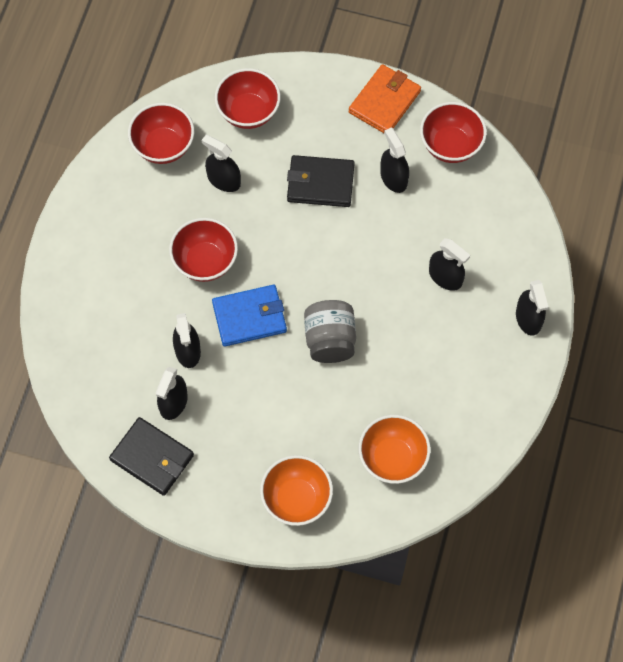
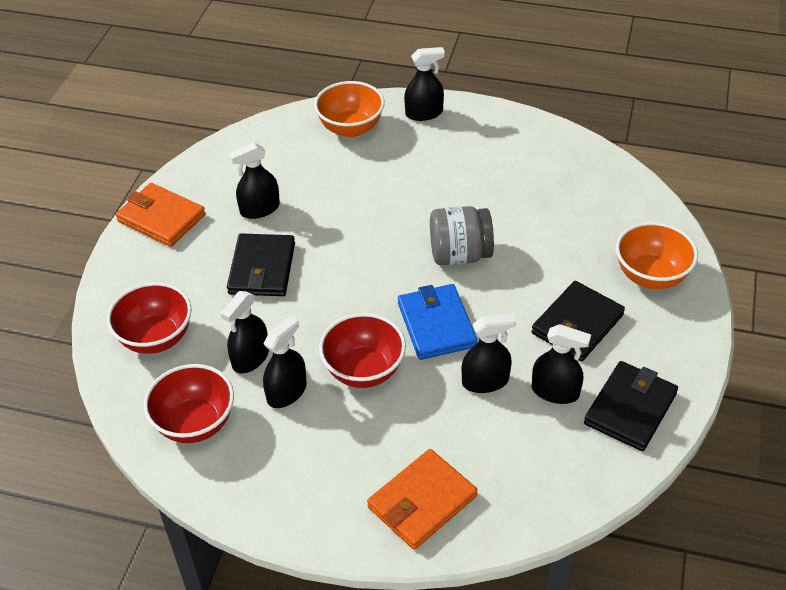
camera: 90 degrees left, 20 degrees down
orange bowl [359,415,431,484] -> orange bowl moved to [314,81,385,137]
red bowl [420,102,487,163] -> none
black spray bottle [429,238,470,291] -> black spray bottle moved to [263,316,307,408]
none -> orange wallet [367,449,477,550]
none -> black wallet [531,281,625,361]

